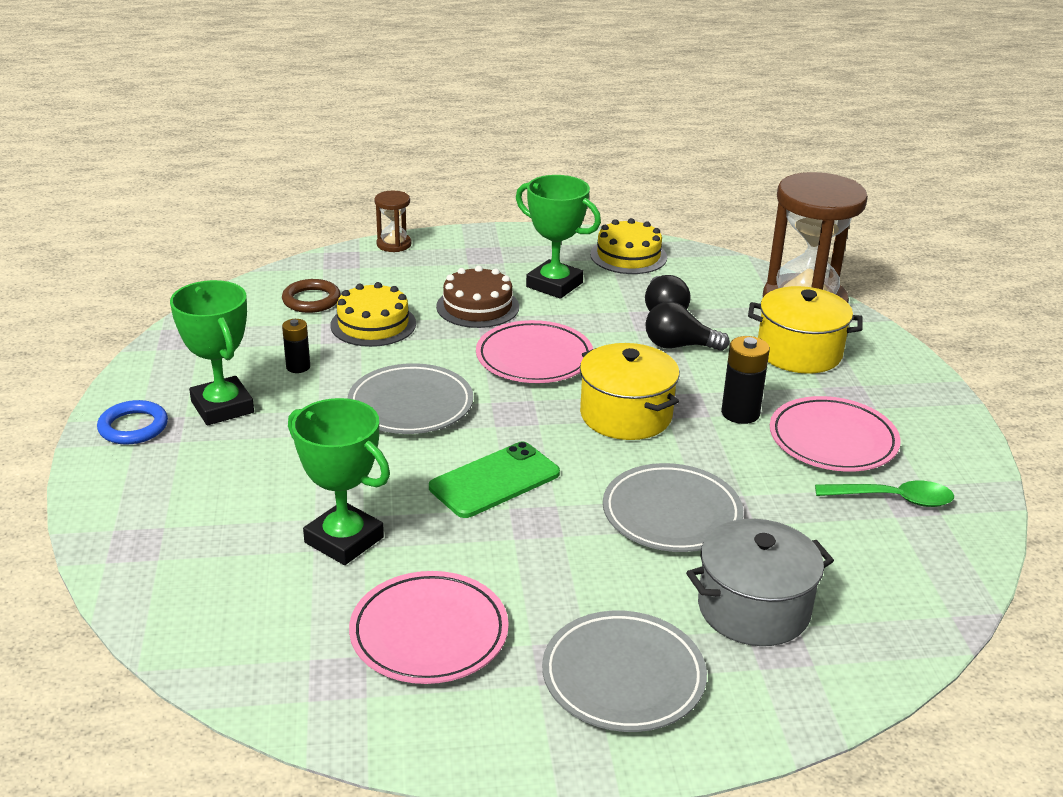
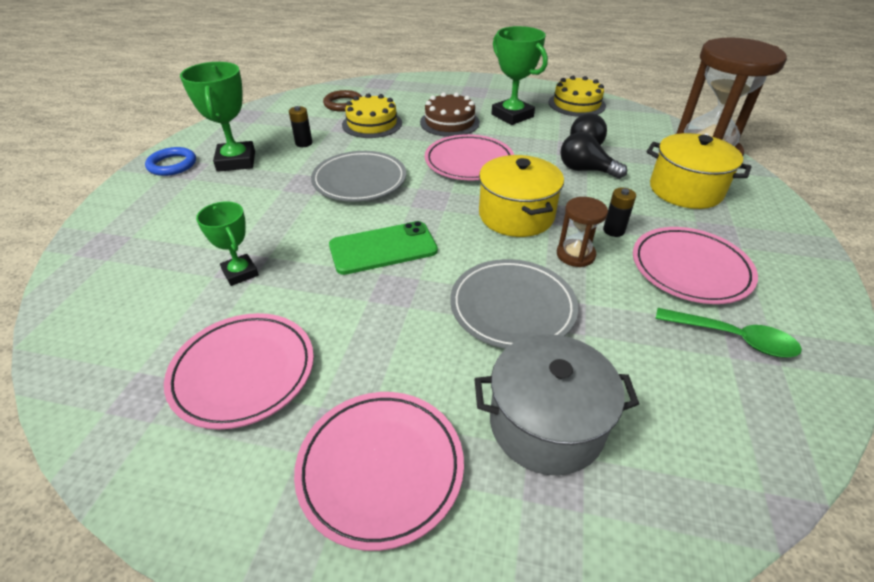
camera: 20 degrees right, 10 degrees up
green trophy [288,398,390,565] -> green trophy [196,201,259,286], size x0.62
brown hourglass [374,191,412,252] -> brown hourglass moved to [557,197,608,267]
grey plate [542,611,707,732] -> pink plate [294,392,464,551]
black battery [721,336,770,424] -> black battery [603,188,636,237], size x0.65

